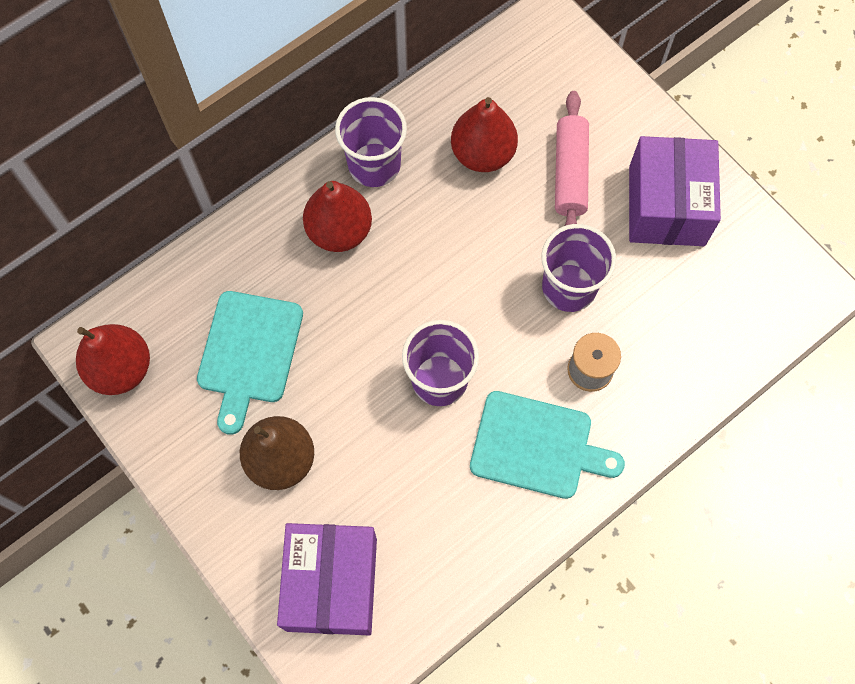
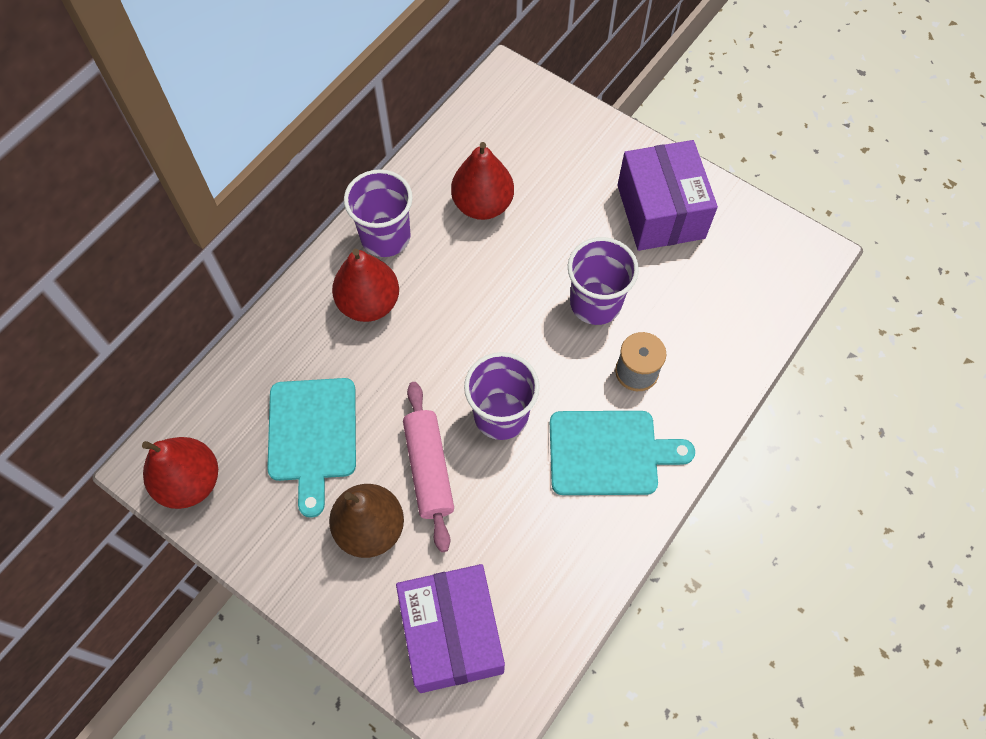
camera: 15 degrees left, 5 degrees down
pink rolling pin [555,91,589,226] -> pink rolling pin moved to [403,382,454,552]

